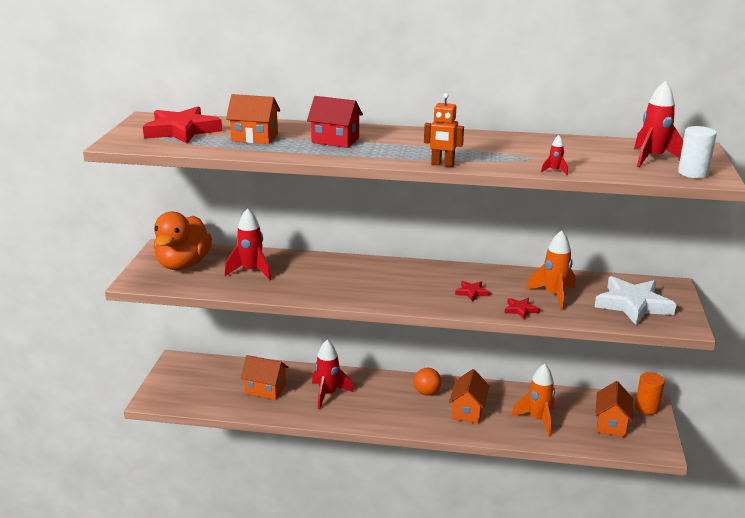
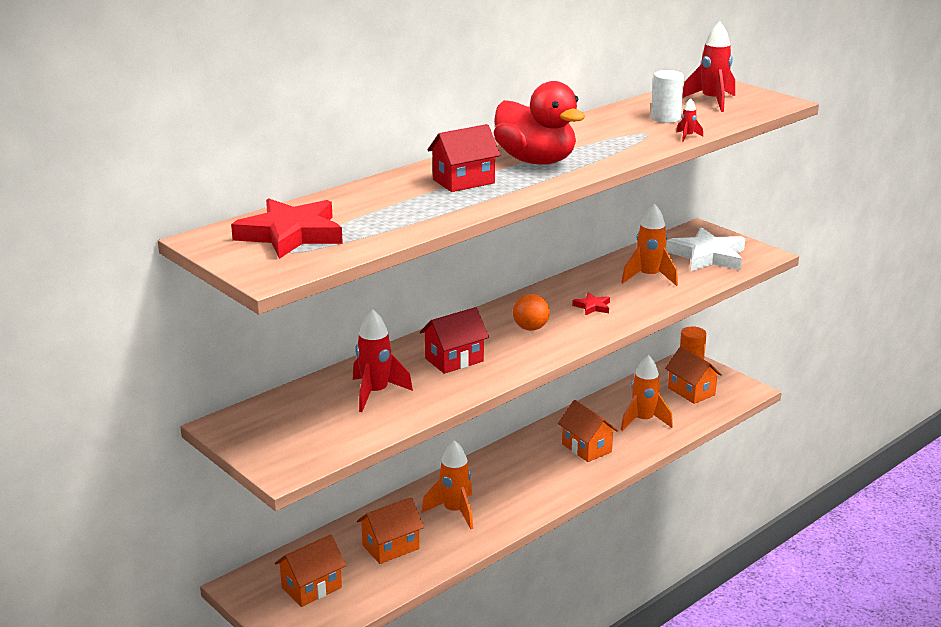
camera: 50 degrees left, 0 degrees up
orange duck [154,212,212,270] -> none
orange house [226,94,280,144] -> orange house moved to [275,534,346,607]
red rocket [312,340,354,409] -> orange rocket [422,440,473,529]
orange ball [414,368,441,395] -> orange ball moved to [513,294,550,331]
orange robot [424,93,464,167] -> none
red star [505,298,540,319] -> none
white cylinder [678,126,717,178] -> white cylinder moved to [651,70,684,123]
none -> red house [420,307,489,374]
none -> red duck [494,81,585,165]

